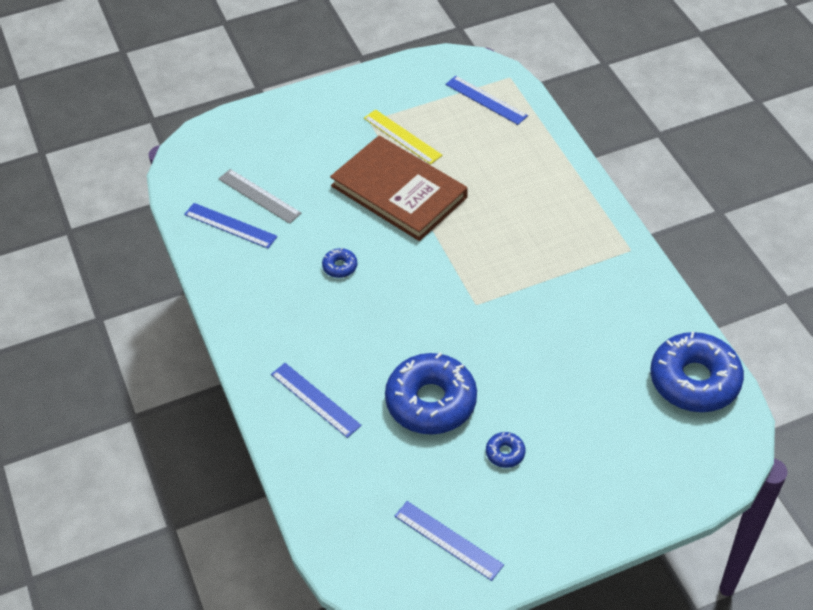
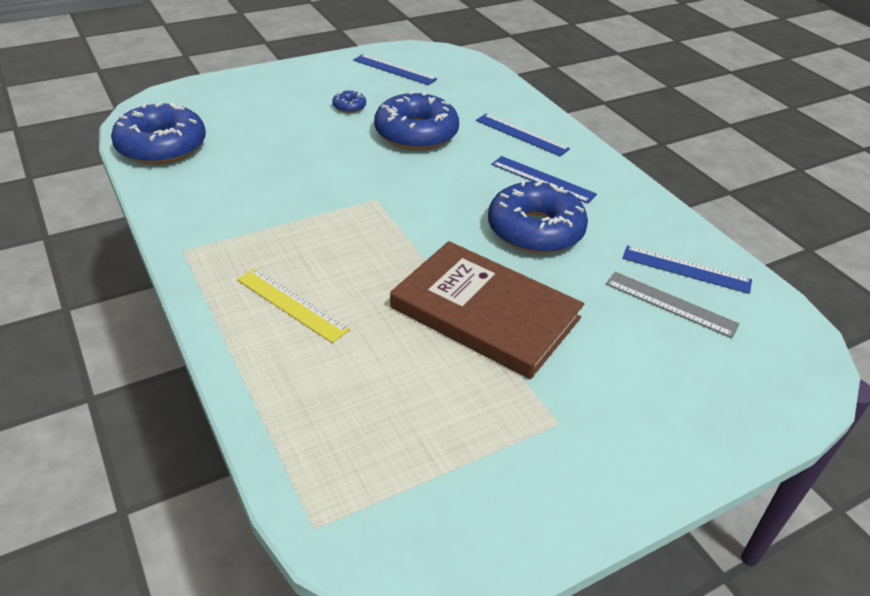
camera: 170 degrees right, 10 degrees down
blue donut [322,248,357,278] -> blue donut [488,180,588,254], size x2.38
yellow ruler [364,109,442,164] -> yellow ruler moved to [237,268,350,343]
blue ruler [445,76,528,125] -> blue ruler moved to [491,156,597,204]

